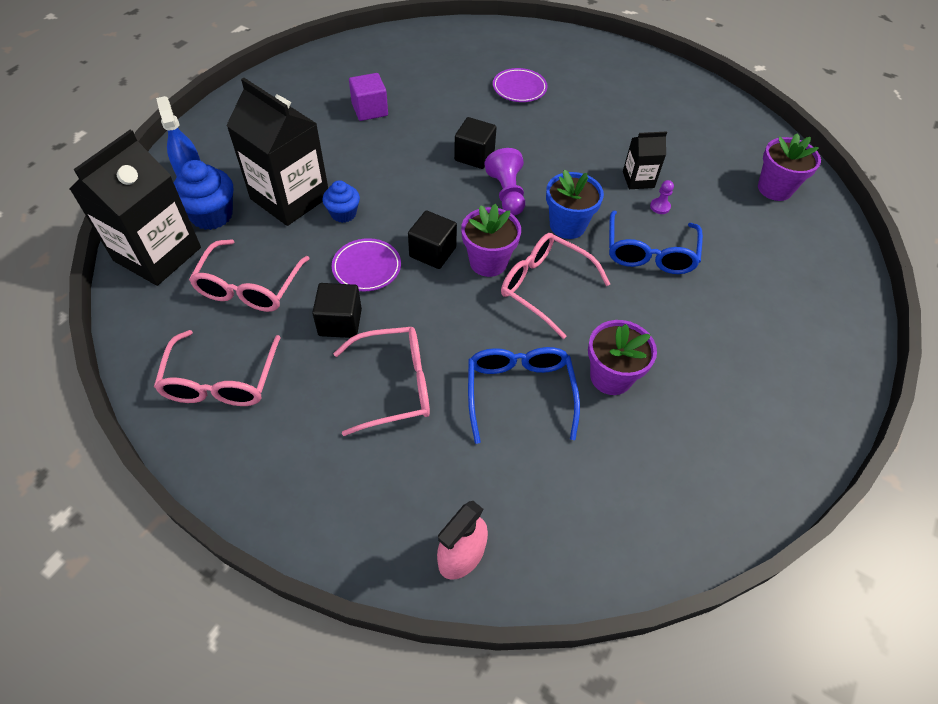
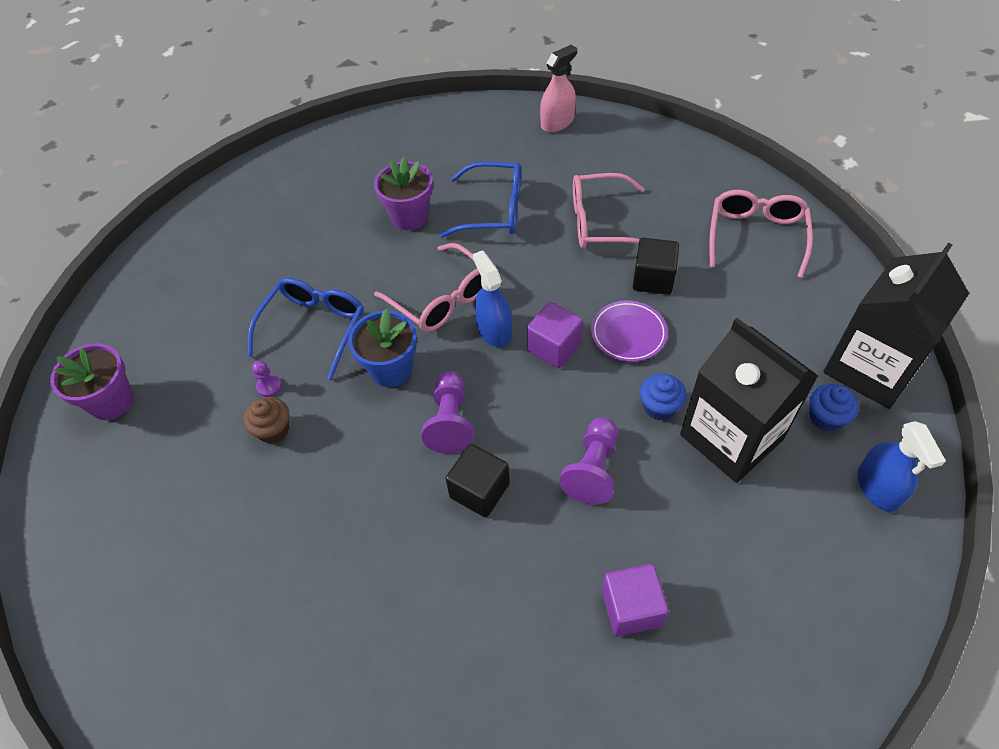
camera: 165 degrees left, 0 degrees up
blue cupcake [173,160,233,230] -> blue cupcake [810,384,859,432], size x0.62
pink glasses [189,239,310,312] -> none
black cube [408,211,457,269] -> purple cube [527,302,583,368]
purple flower pot [461,204,521,277] -> blue spray bottle [473,250,512,347]
blue glasses [468,347,580,444] -> blue glasses turned 90 degrees counterclockwise [440,161,521,237]
purple plate [493,68,547,102] -> none
black carton [623,131,667,189] -> brown cupcake [243,397,289,444]
none -> purple pawn [559,417,618,504]

